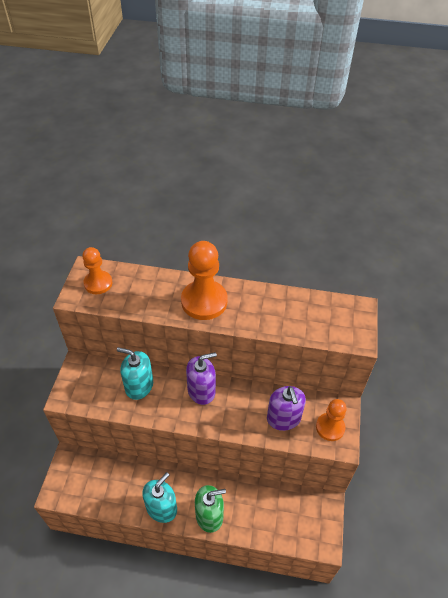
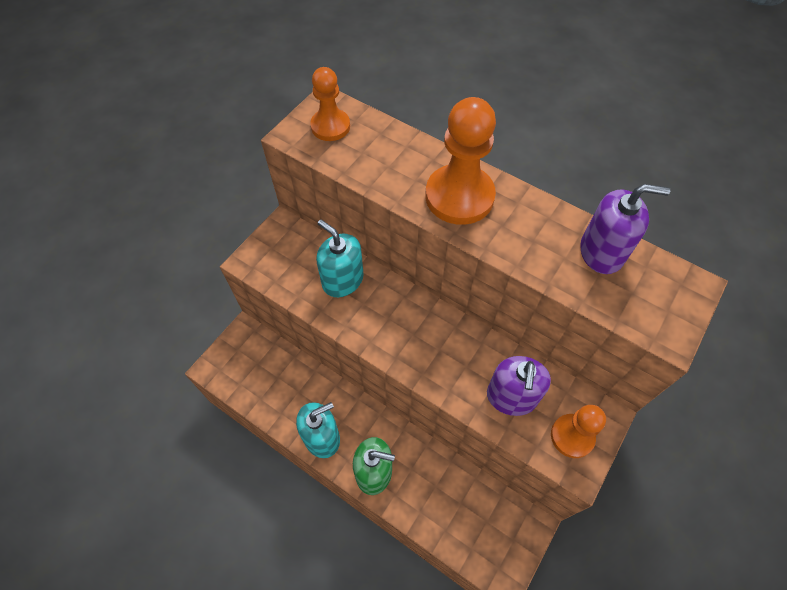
camera: 25 degrees right, 10 degrees up
purple soap dispenser [186,352,217,405] -> purple soap dispenser moved to [580,184,670,274]

